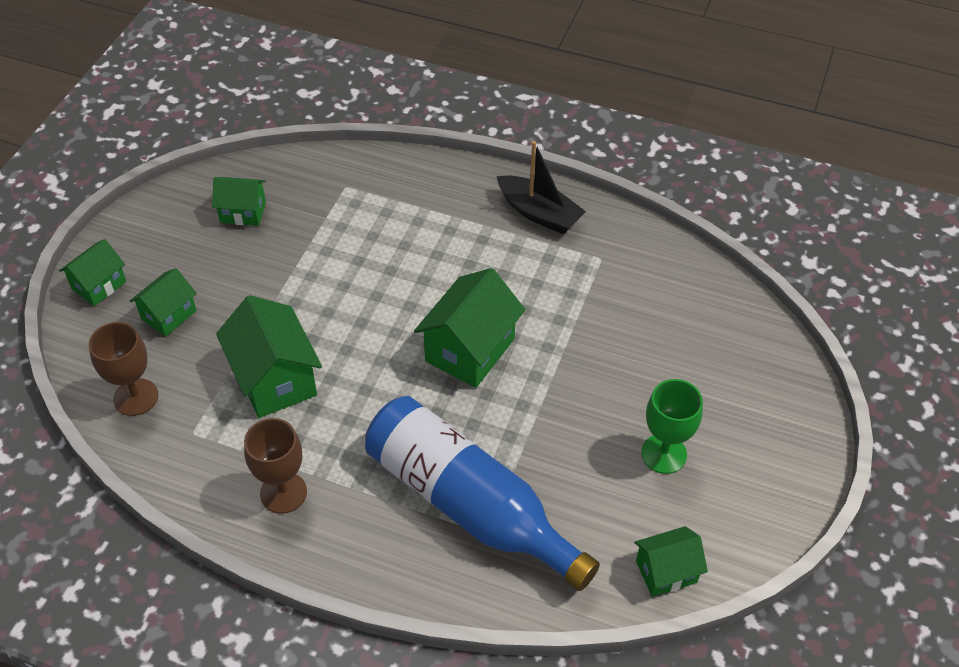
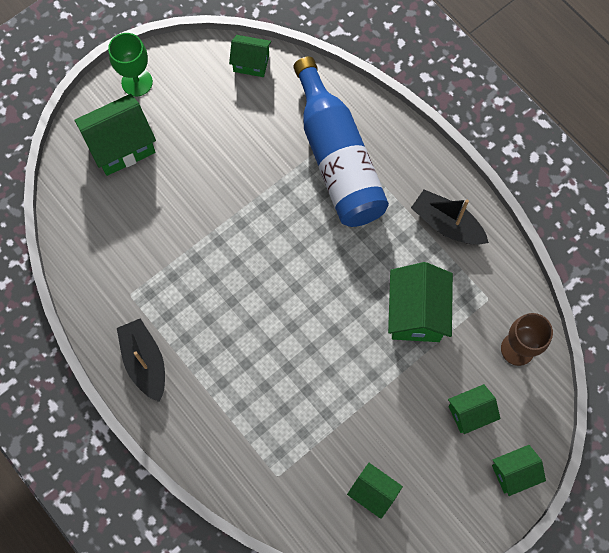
camera: 150 degrees left, 20 degrees up
brown goblet [244,418,307,514] -> black boat [411,190,489,245]
green house [414,268,525,388] -> green house moved to [75,94,156,176]
green goblet [641,379,703,474] -> green goblet moved to [108,33,153,96]

